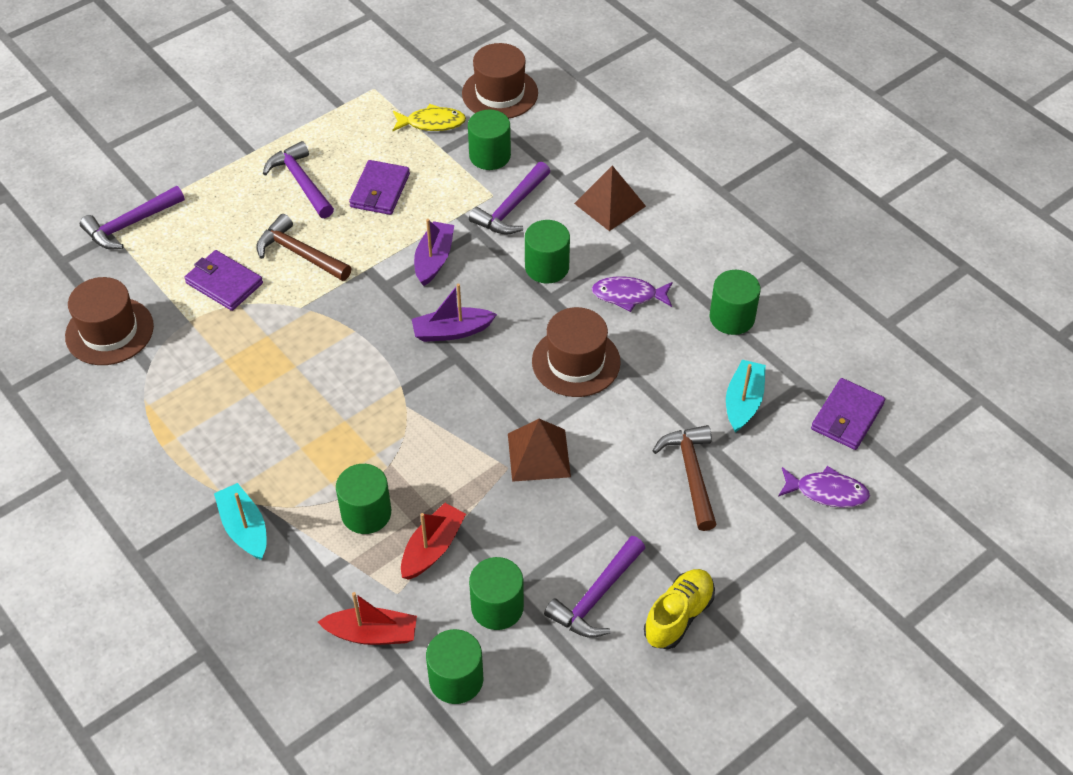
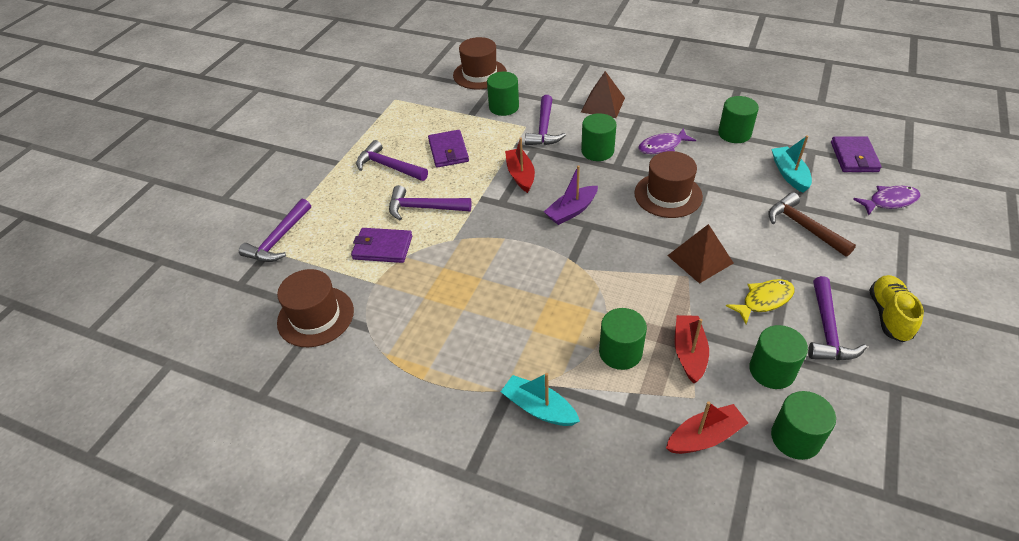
camera: 25 degrees left, 5 degrees down
brown hammer [256,214,351,281] -> purple hammer [389,185,471,220]
yellow fish [392,104,466,132] -> yellow fish moved to [726,279,795,324]
purple boat [414,219,454,286] -> red boat [505,138,535,193]

